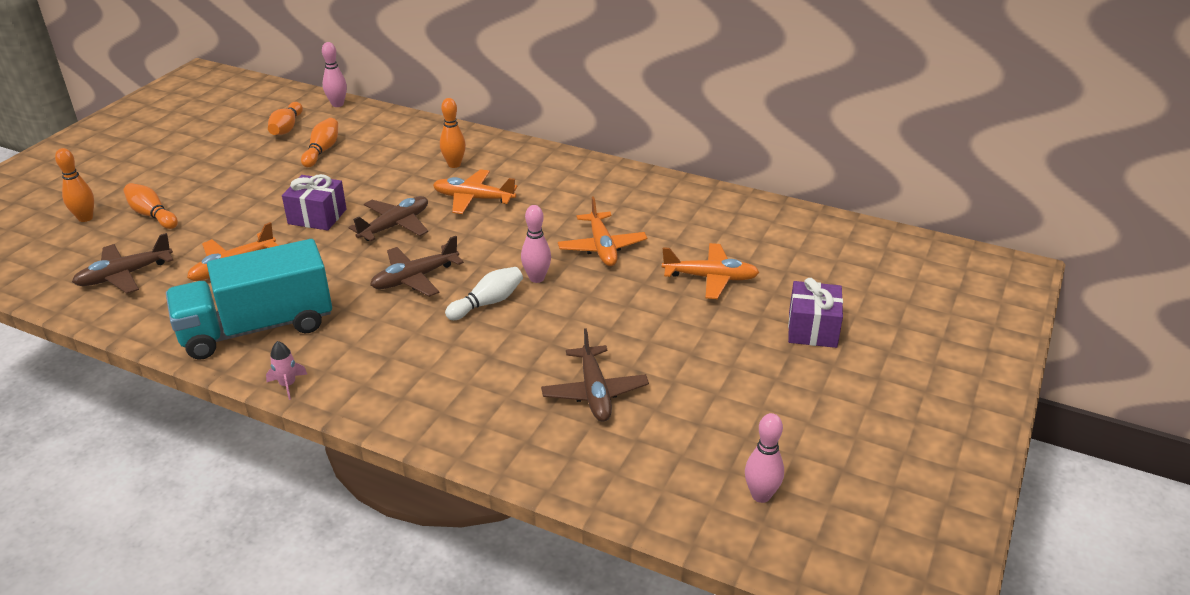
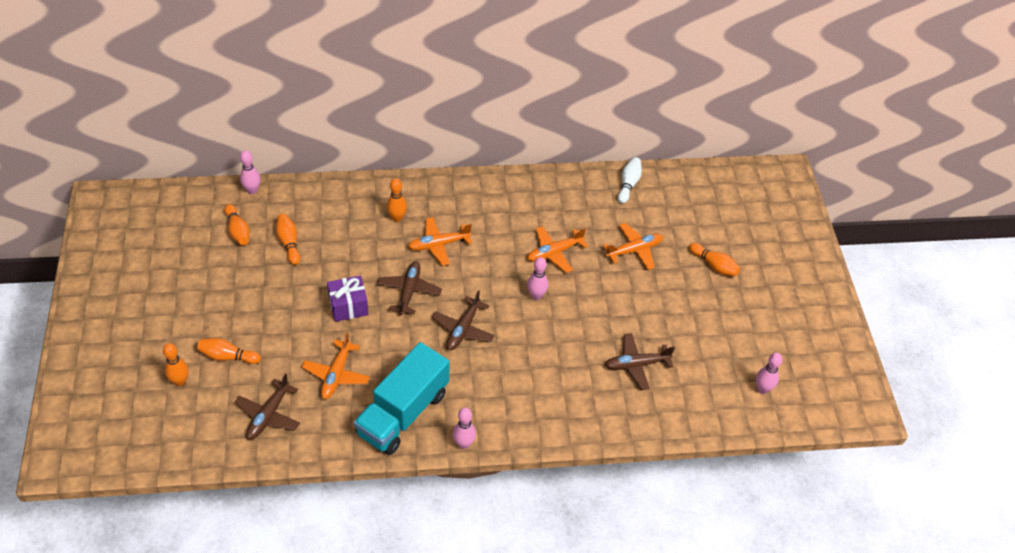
camera: 35 degrees left, 15 degrees up
pink rocket [266,341,307,400] -> pink bowling pin [453,408,476,449]
white bowling pin [445,267,523,320] -> white bowling pin moved to [618,157,642,204]
brown plane [541,328,649,422] -> brown plane turned 120 degrees clockwise [605,333,675,390]
orange plane [558,196,647,266] -> orange plane turned 105 degrees clockwise [527,226,588,273]
purple gift [788,278,843,348] -> orange bowling pin [689,243,740,276]

